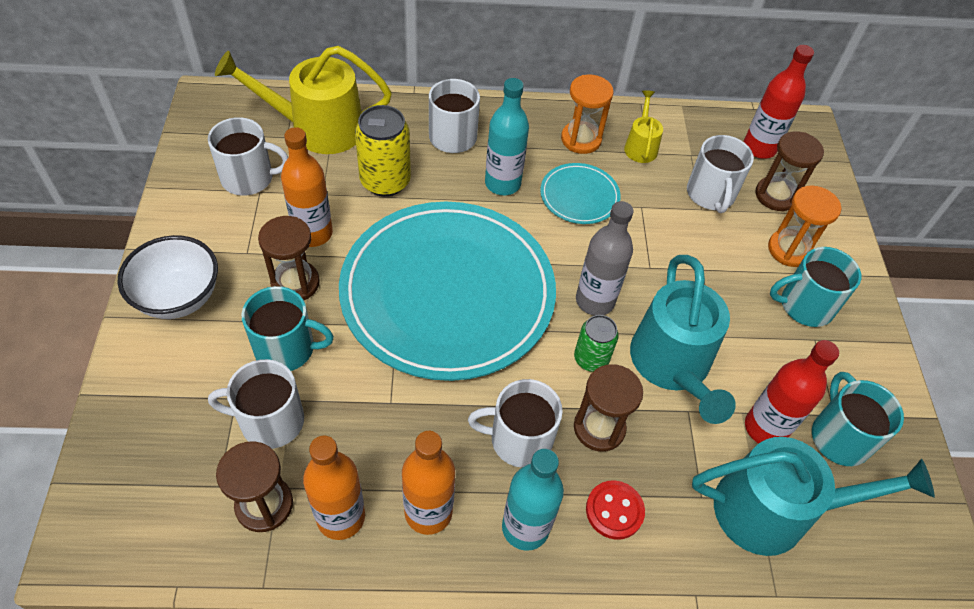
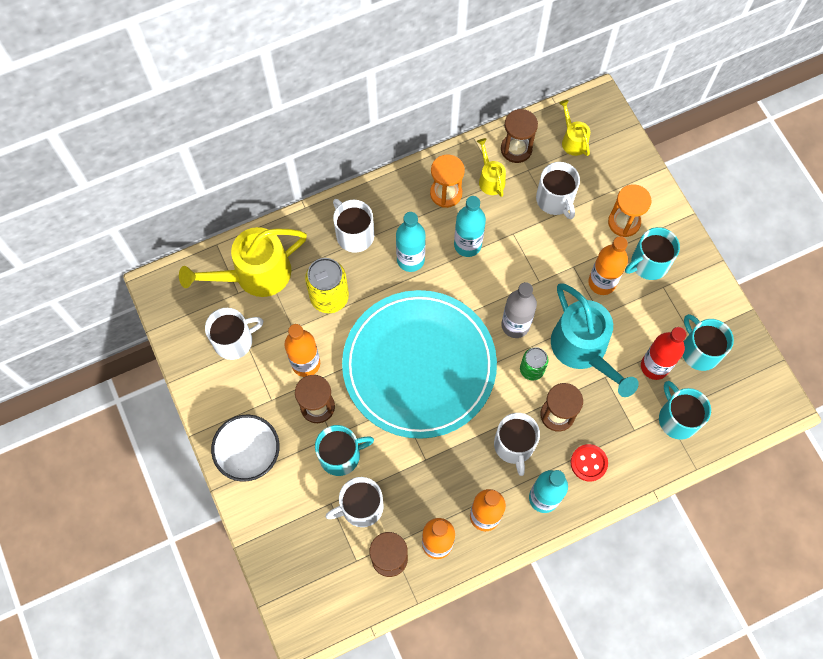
camera: 20 degrees left, 15 degrees up
white mug [468,379,563,468] -> white mug turned 75 degrees counterclockwise [494,413,540,476]
turquoise plate [540,163,621,224] -> turquoise bottle [454,196,486,257]
turquoise watering can [692,437,935,556] -> turquoise mug [659,381,711,440]
red bottle [743,45,814,159] -> yellow watering can [559,100,590,156]
brown hourglass [756,131,824,211] -> brown hourglass moved to [501,109,538,163]
none -> orange bottle [588,236,628,295]

